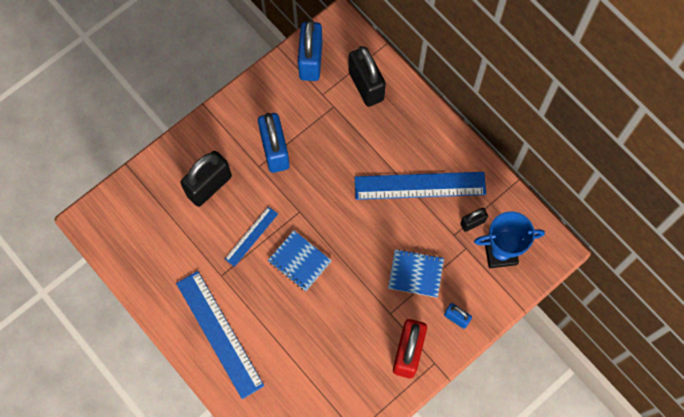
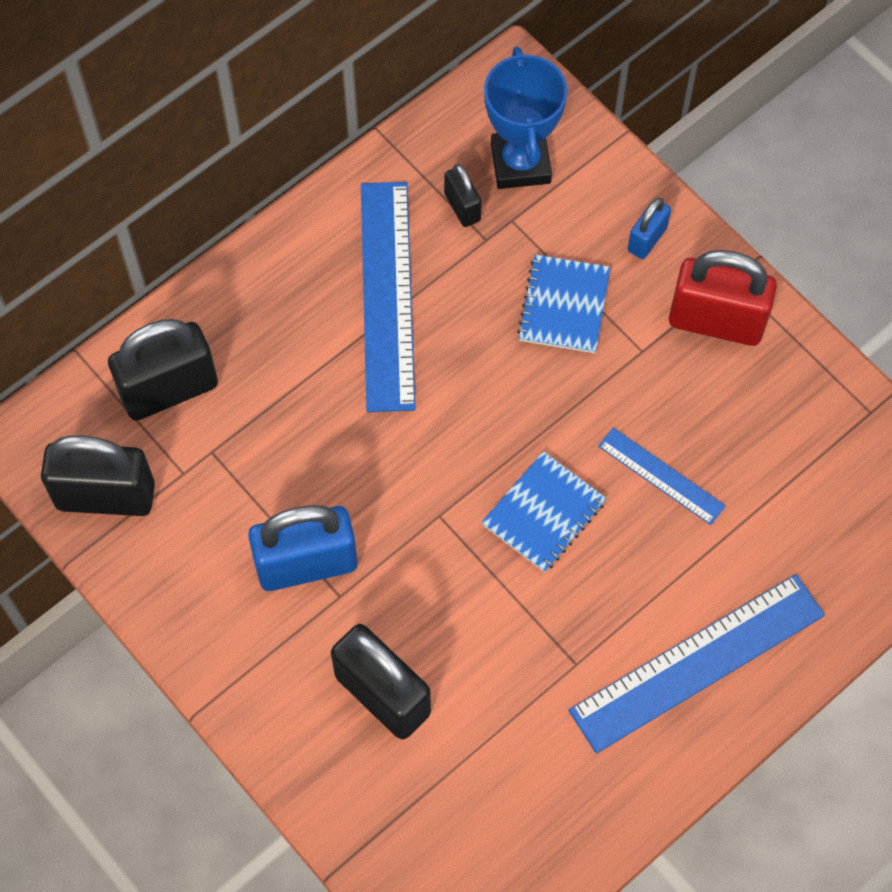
camera: 90 degrees left, 5 degrees down
blue ruler [225,207,278,267] -> blue ruler moved to [598,427,726,525]
blue padlock [298,19,322,81] -> black padlock [41,435,155,516]

